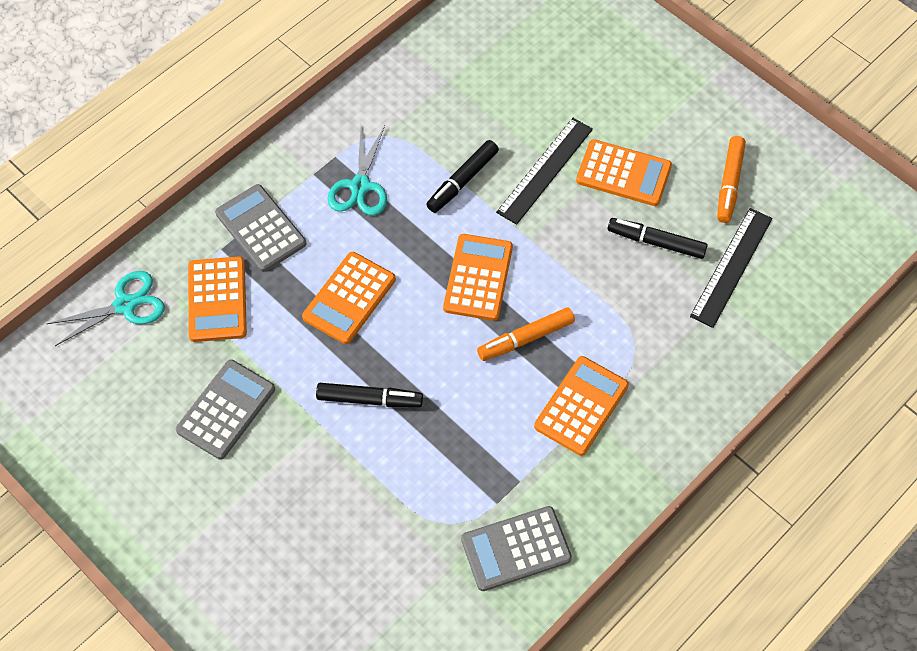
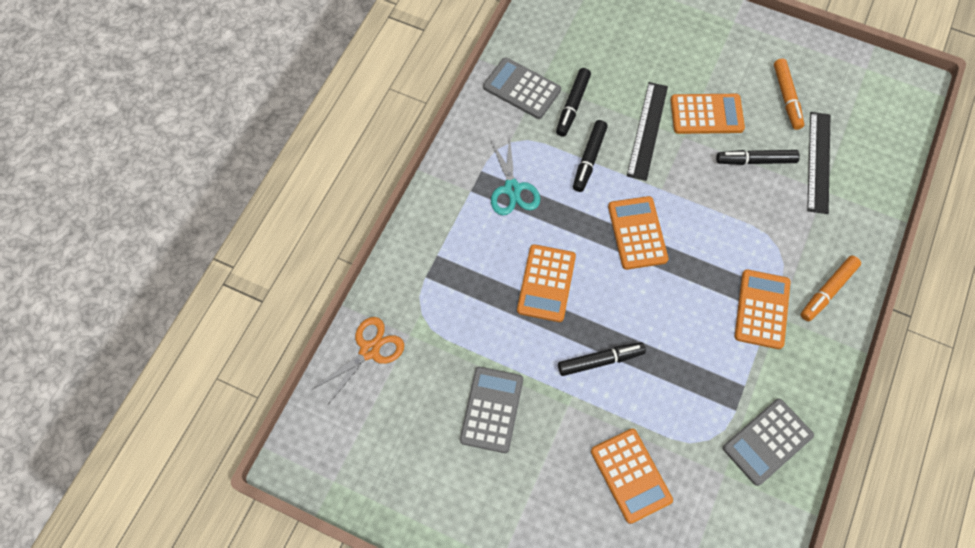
camera: 20 degrees left, 5 degrees up
turquoise scissors [47,271,165,346] -> orange scissors [313,317,404,405]
orange calculator [188,257,247,342] -> orange calculator moved to [591,429,673,524]
grey calculator [215,184,306,272] -> grey calculator moved to [483,57,561,119]
orange marker [477,307,575,361] -> orange marker moved to [801,256,861,321]
none -> black marker [556,68,591,137]

